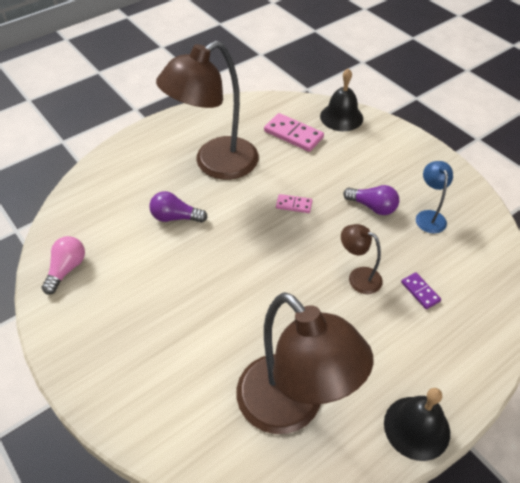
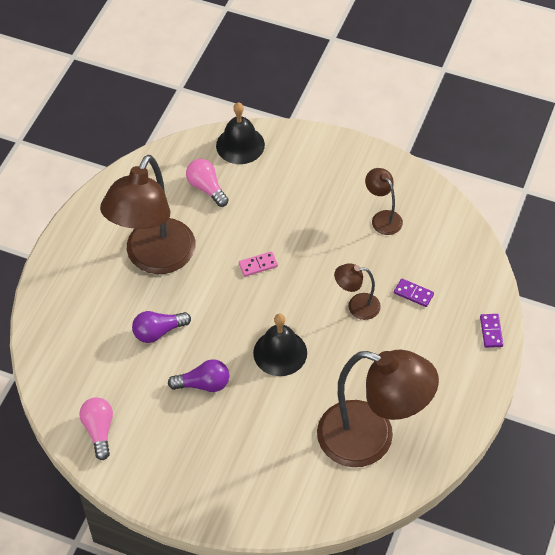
camera: 30 degrees left, 5 degrees up
pink domino [264,113,324,152] -> pink light bulb [186,159,229,207]
purple light bulb [343,185,399,215] -> purple light bulb moved to [168,359,229,392]
black bell [384,388,450,461] -> black bell moved to [253,314,307,376]
blue lamp [416,161,453,233] -> brown lamp [365,168,403,235]
none -> purple domino [480,314,503,348]

